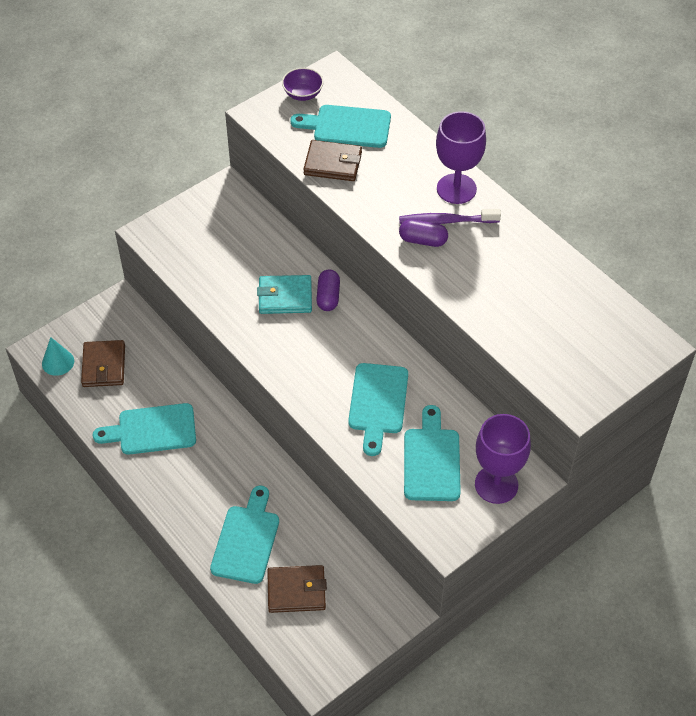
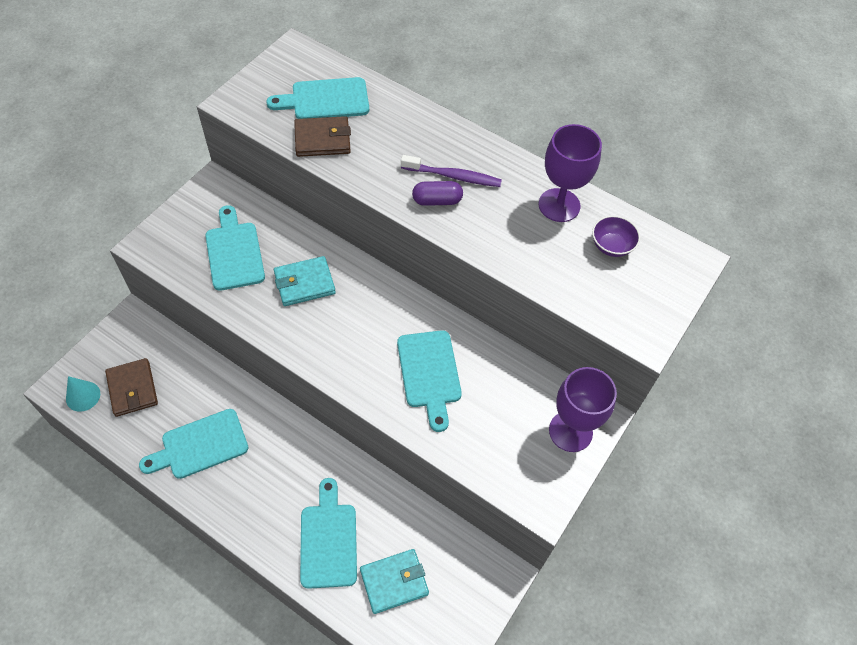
camera: 20 degrees left, 5 degrees up
brown wallet [267,565,327,613] -> turquoise wallet [360,549,429,614]
purple bowl [282,68,324,101] -> purple bowl moved to [592,216,640,257]
purple capsule [316,269,340,311] -> none
purple toothbrush [399,209,501,224] -> purple toothbrush turned 150 degrees counterclockwise [401,155,502,187]
turquoise cutting board [404,405,461,501] -> turquoise cutting board moved to [205,205,265,291]
purple goblet [436,111,486,204] -> purple goblet moved to [539,124,602,222]

